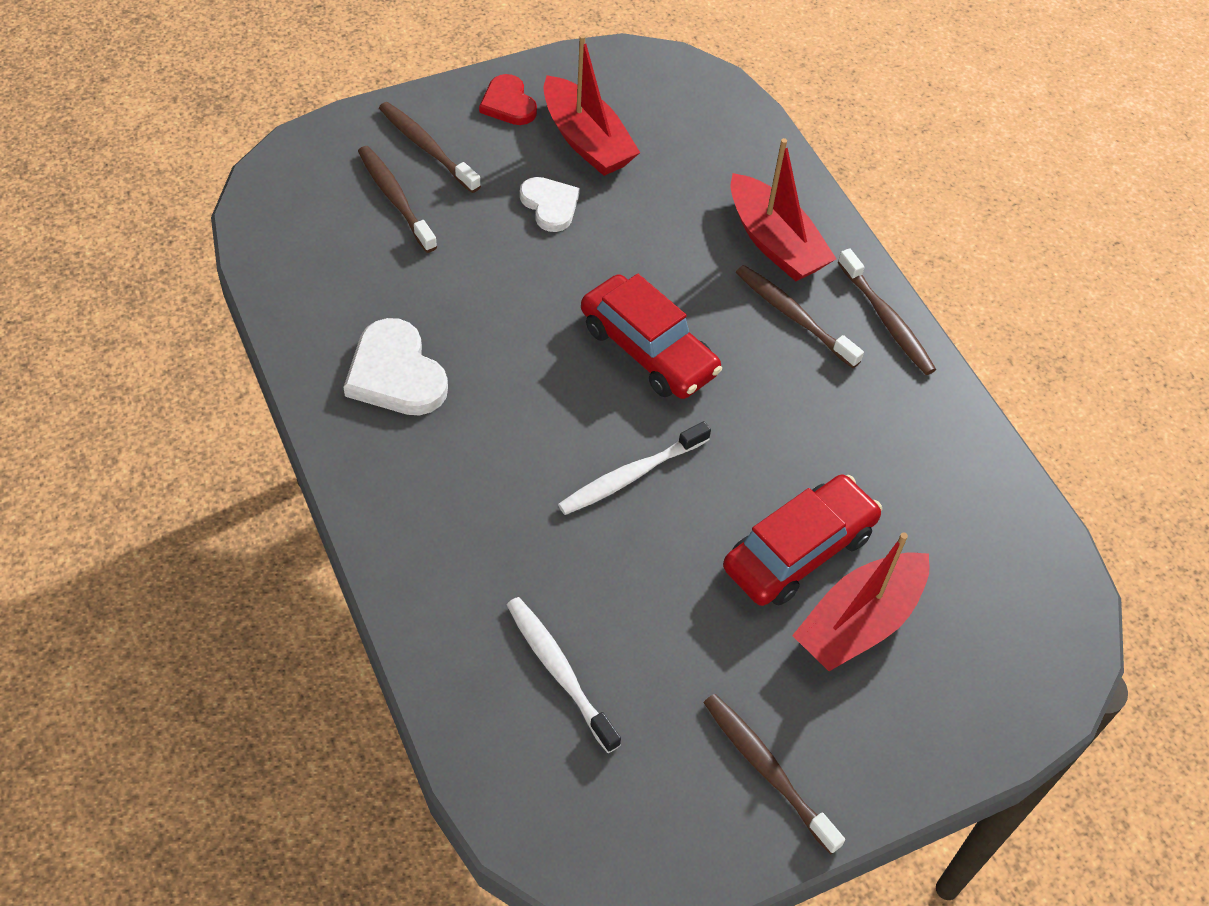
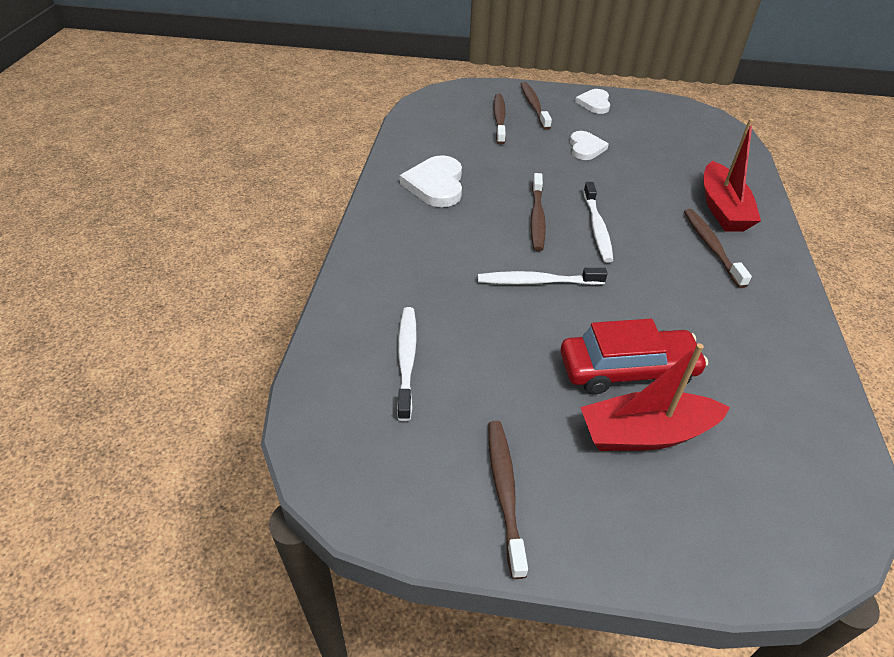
camera: 35 degrees right, 10 degrees down
red heart [479,74,537,125] -> white heart [575,89,610,114]
red boat [543,34,640,176] -> none
red car [581,274,722,399] -> white toothbrush [583,182,613,262]
brown toothbrush [838,248,936,375] -> brown toothbrush moved to [531,173,546,251]

